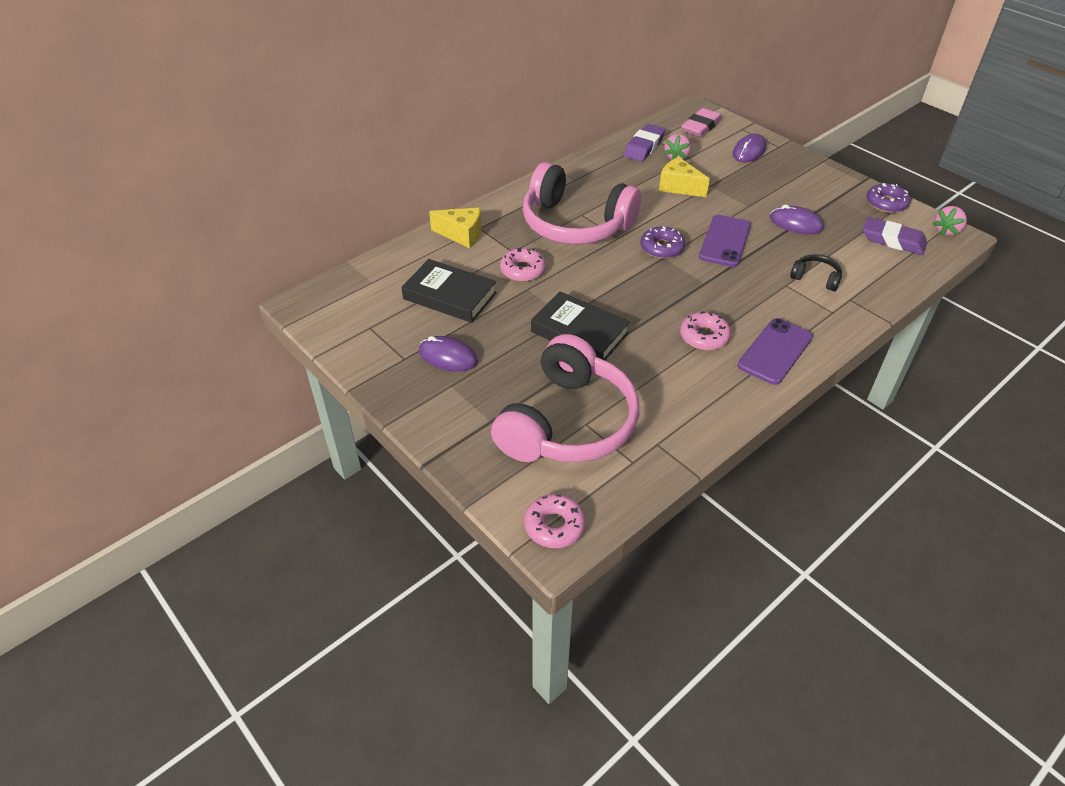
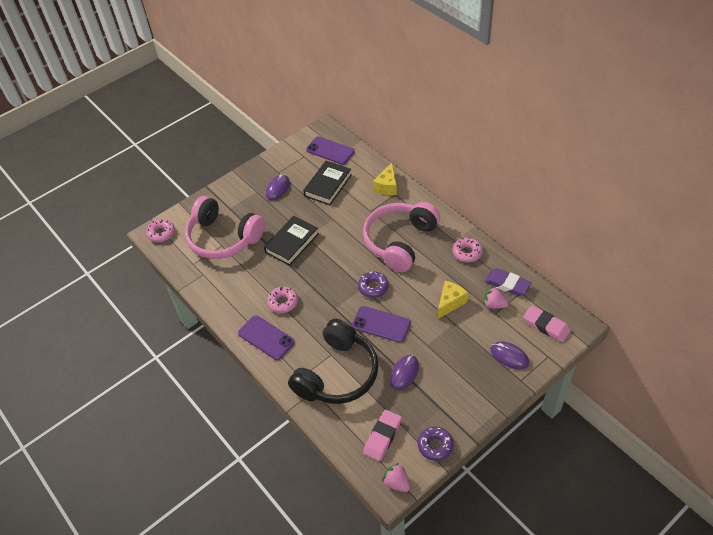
camera: 95 degrees right, 5 degrees up
pink donut [500,248,546,282] -> pink donut moved to [453,238,483,262]
black headphones [790,254,842,291] -> black headphones [288,319,379,404], size x2.48
purple eraser [863,217,927,255] -> pink eraser [363,410,402,461]
none -> purple phone [306,136,355,165]

